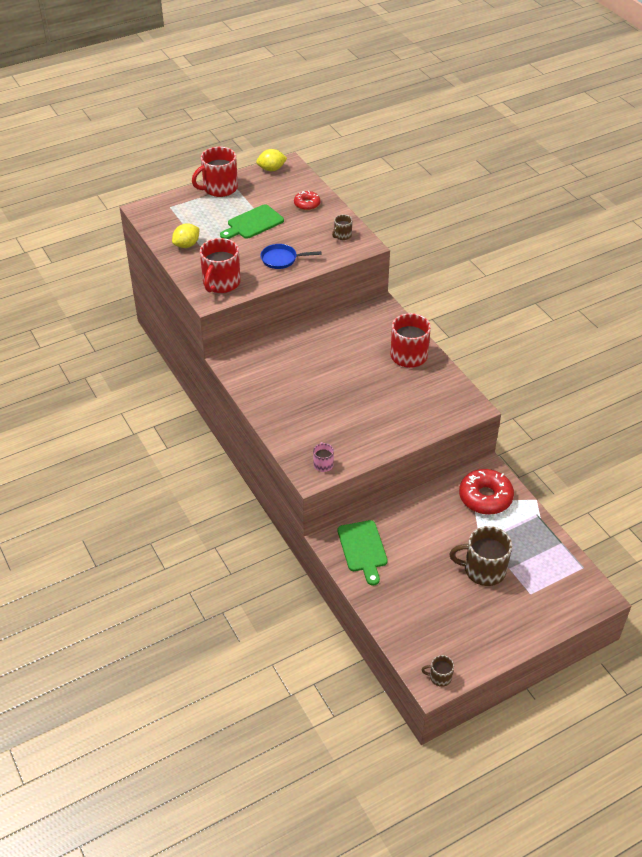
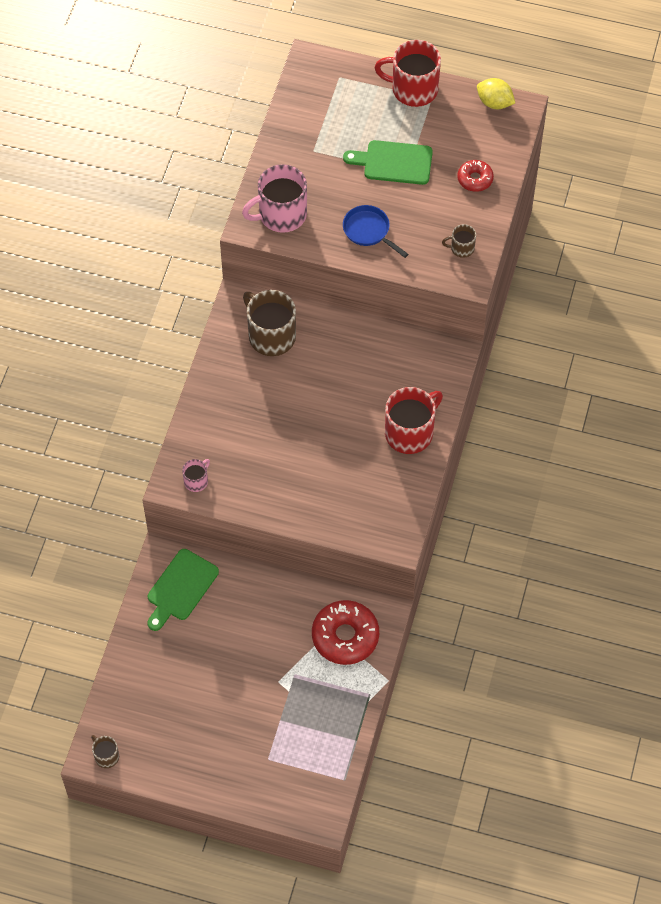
camera: 45 degrees right, 15 degrees up
yellow lemon [172,223,199,248] -> none
red mug [200,238,241,293] -> pink mug [242,164,307,233]
brown mug [449,526,512,586] -> brown mug moved to [243,290,296,356]

